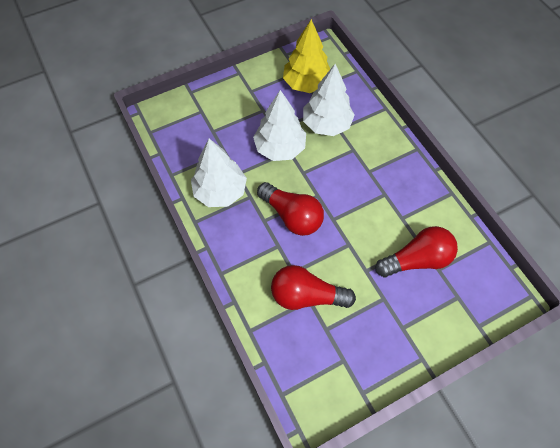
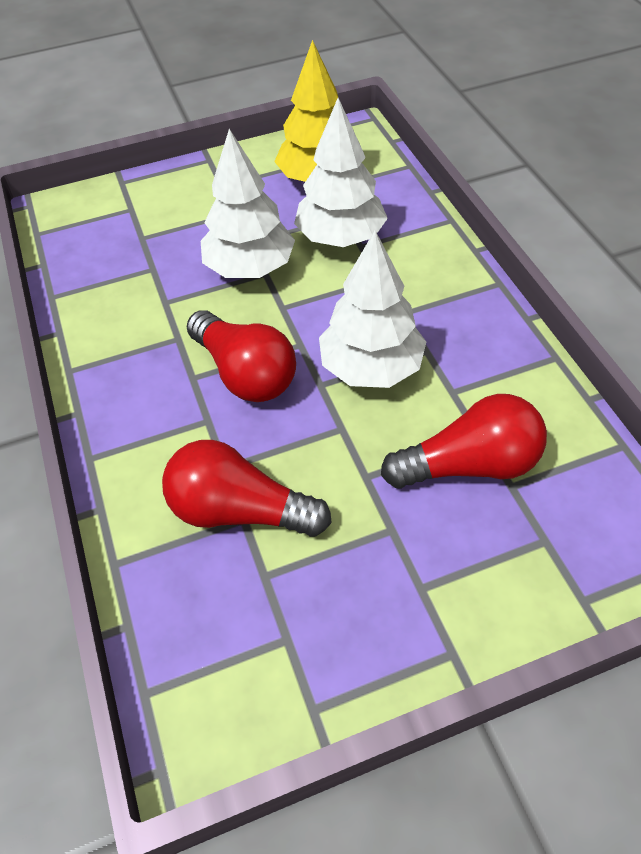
camera: 10 degrees right, 10 degrees down
white tree [191,139,247,207] -> white tree moved to [319,231,426,388]

